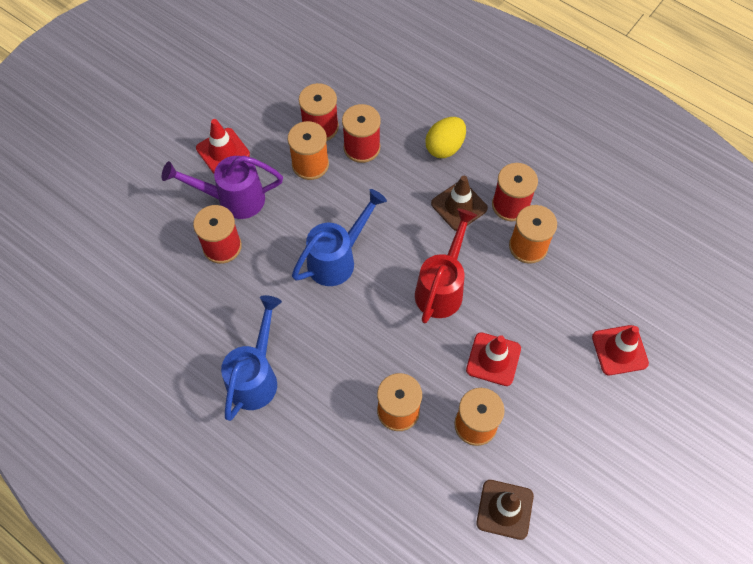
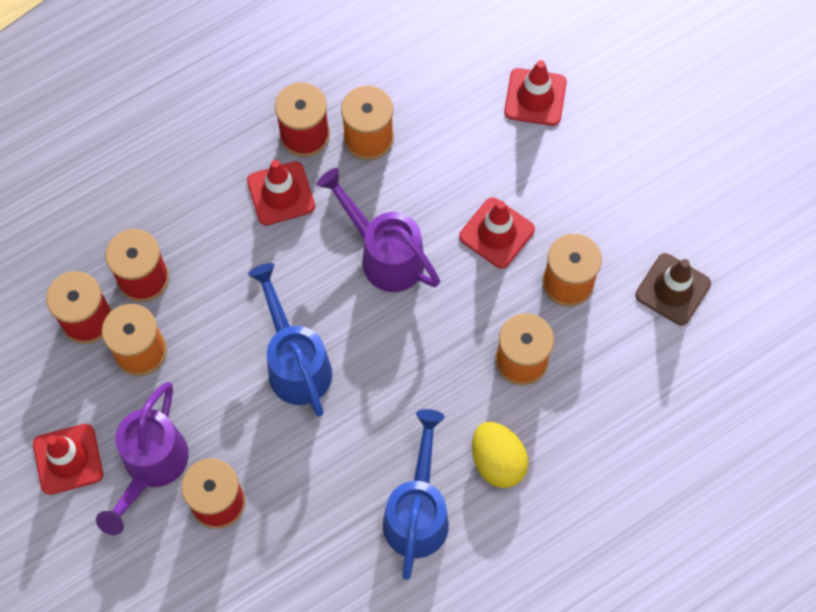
camera: 70 degrees left, 5 degrees up
blue watering can [221,295,282,421] -> blue watering can turned 60 degrees clockwise [383,409,449,580]
red watering can [415,209,477,323] -> purple watering can [317,168,440,292]
yellow egg [425,117,466,158] -> yellow egg moved to [472,422,528,488]
brown traffic cone [431,176,488,231] -> red traffic cone [247,160,315,225]

